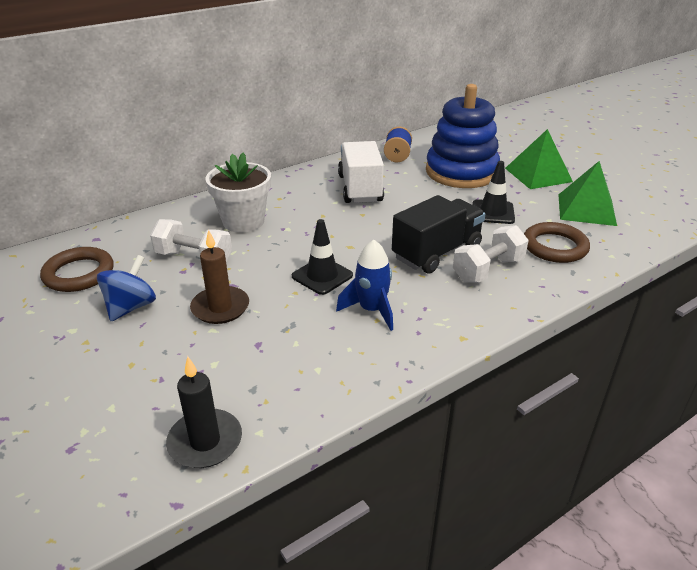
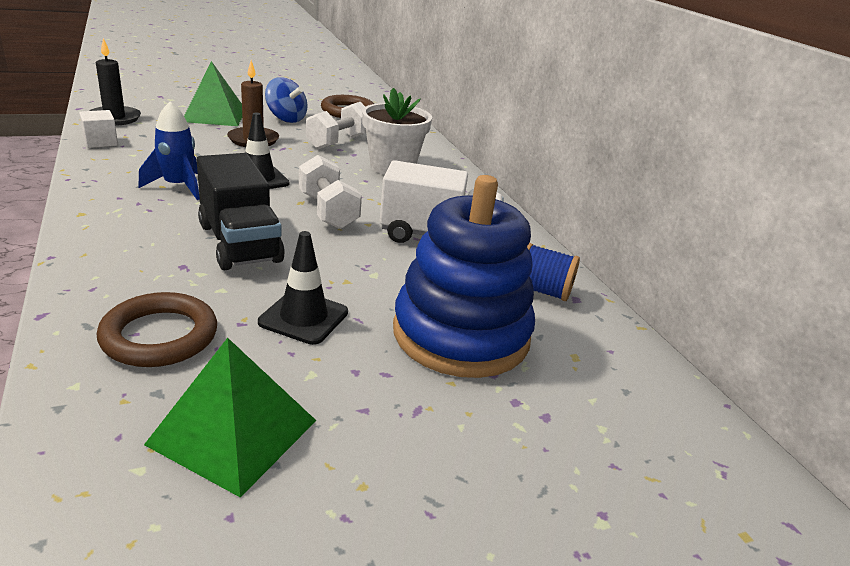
camera: 100 degrees right, 5 degrees down
white dumbbell [453,225,529,283] -> white dumbbell moved to [299,155,362,229]
green pyramid [505,129,573,189] -> green pyramid moved to [184,61,242,126]
none -> white cube [79,110,118,148]

